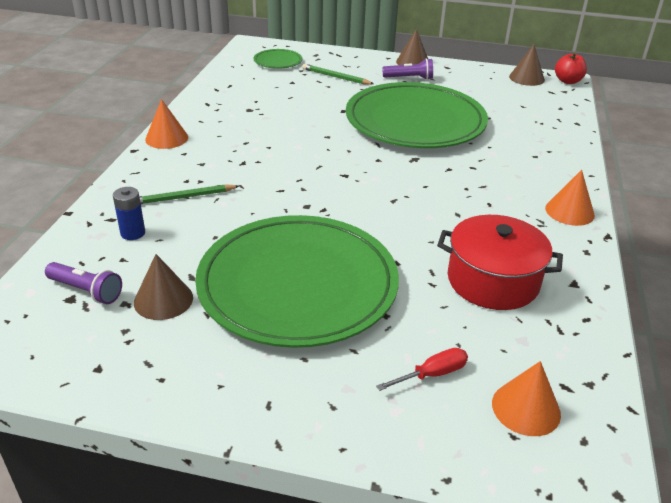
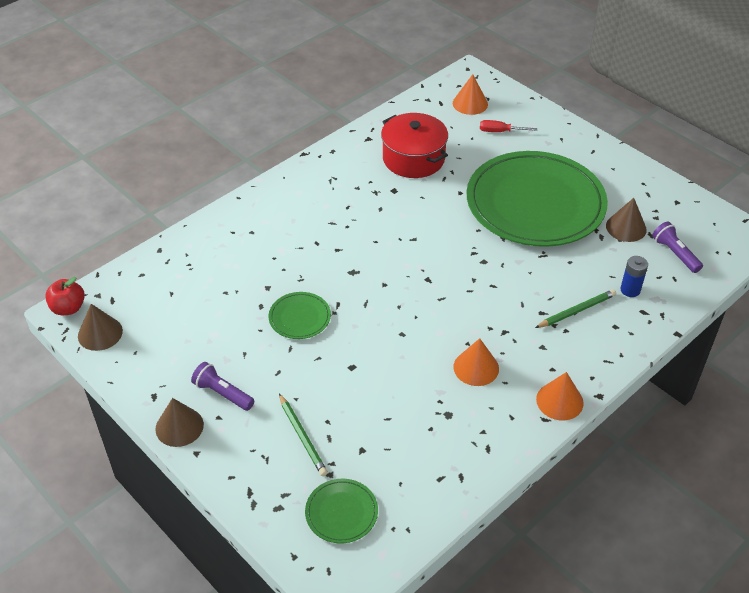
camera: 145 degrees left, 10 degrees up
green pencil [139,184,239,204] -> green pencil turned 45 degrees counterclockwise [535,289,616,328]
green plate [346,82,488,148] -> green plate [268,292,331,339], size x0.40
orange cone [545,170,595,226] -> orange cone moved to [453,338,499,386]

